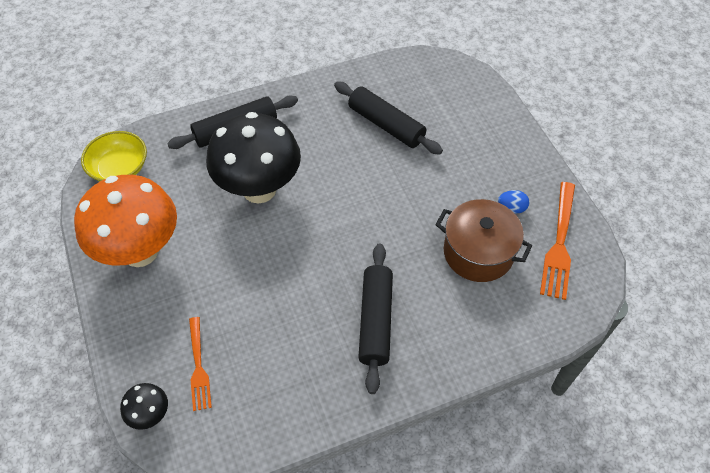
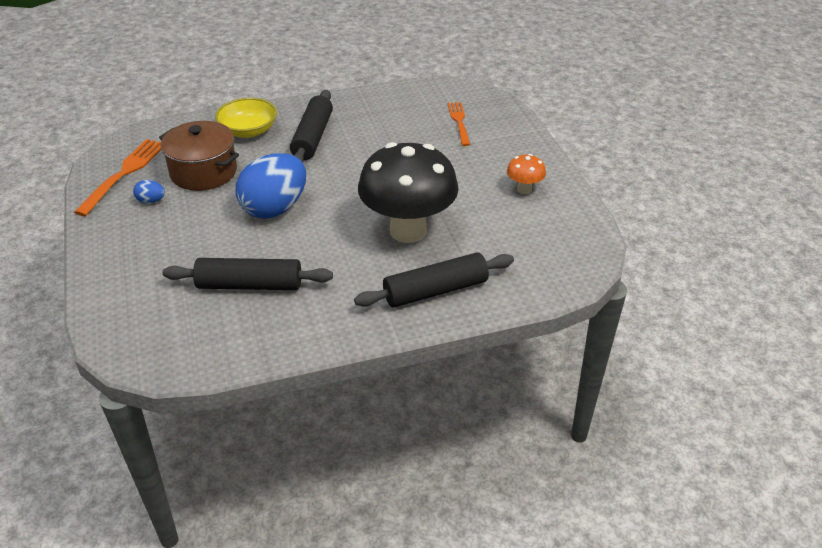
camera: 175 degrees left, 15 degrees down
orange mushroom [74,175,177,267] -> orange mushroom [507,154,546,194], size x0.42
yellow bowl [81,131,147,182] -> yellow bowl moved to [215,98,277,138]
black mushroom [120,383,168,430] -> none
black rolling pin [334,82,443,155] -> black rolling pin turned 45 degrees counterclockwise [163,258,333,290]
none -> blue egg [235,153,306,219]

